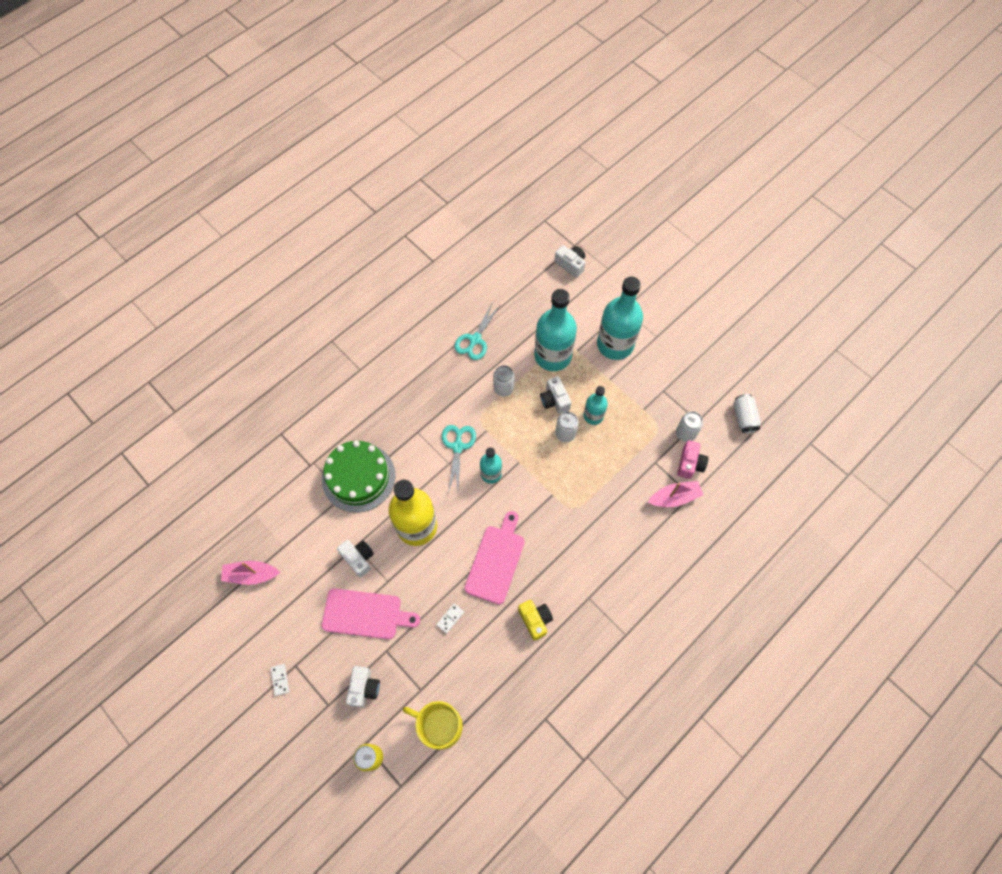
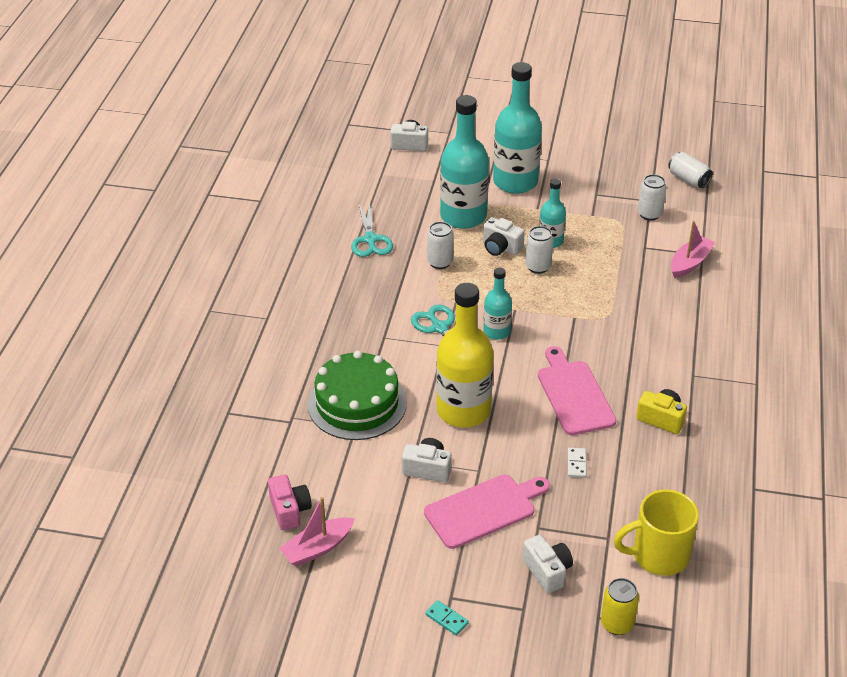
camera: 35 degrees left, 25 degrees down
white domino [271,664,289,696] -> turquoise domino [425,600,469,636]
pink camera [677,440,708,479] -> pink camera moved to [268,474,312,530]

